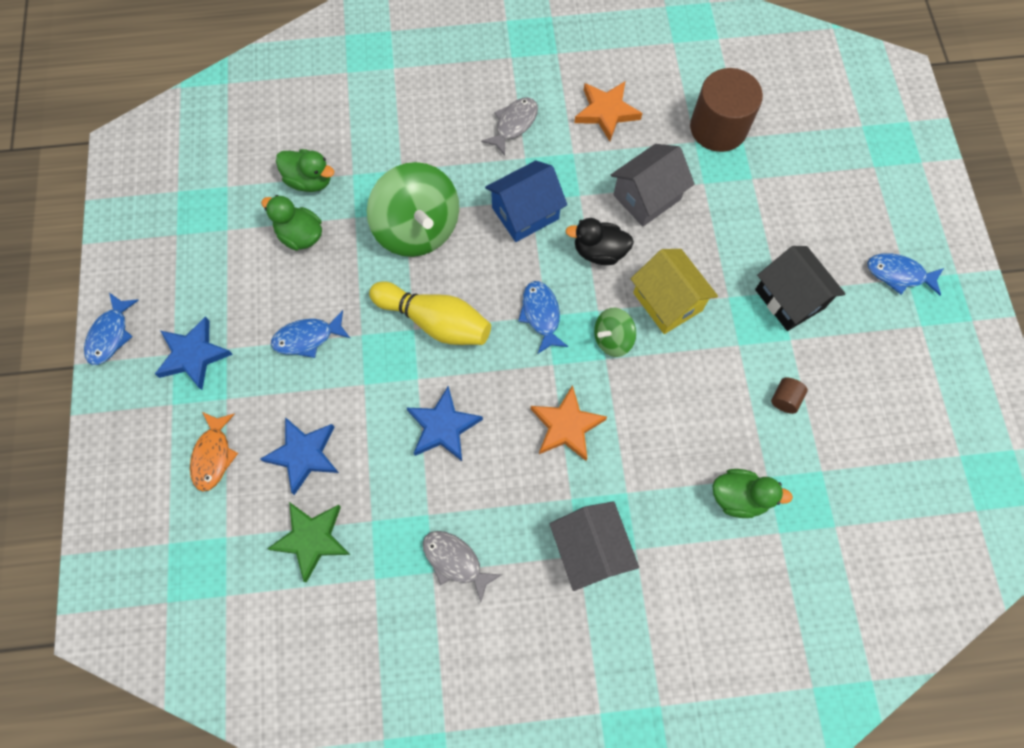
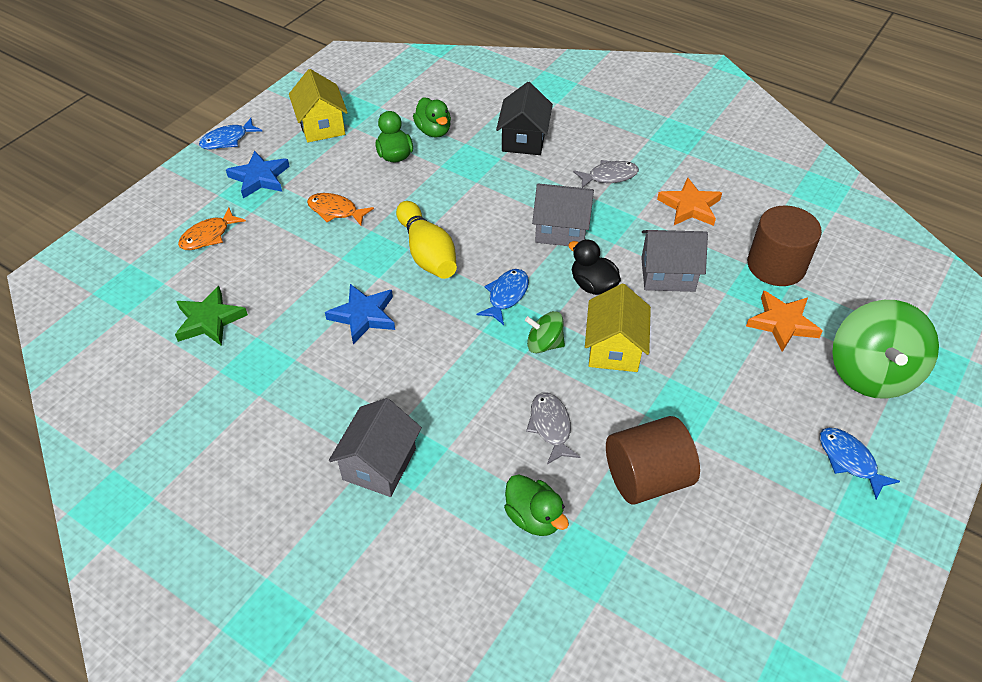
camera: 40 degrees right, 20 degrees down
blue star [260,417,339,495] -> none
blue fish [271,310,350,358] -> orange fish [307,193,374,225]
green spinning top [367,162,459,257] -> green spinning top moved to [832,300,939,399]
grey fish [423,531,502,602] -> grey fish moved to [526,392,580,464]
blue house [485,160,567,242] -> grey house [532,183,594,246]
orange star [531,385,607,461] -> orange star moved to [746,291,823,352]
black house [755,246,845,331] -> black house moved to [496,82,553,155]
brown cylinder [771,377,808,414] -> brown cylinder [606,416,700,505], size x2.41
none -> yellow house [289,69,348,142]

